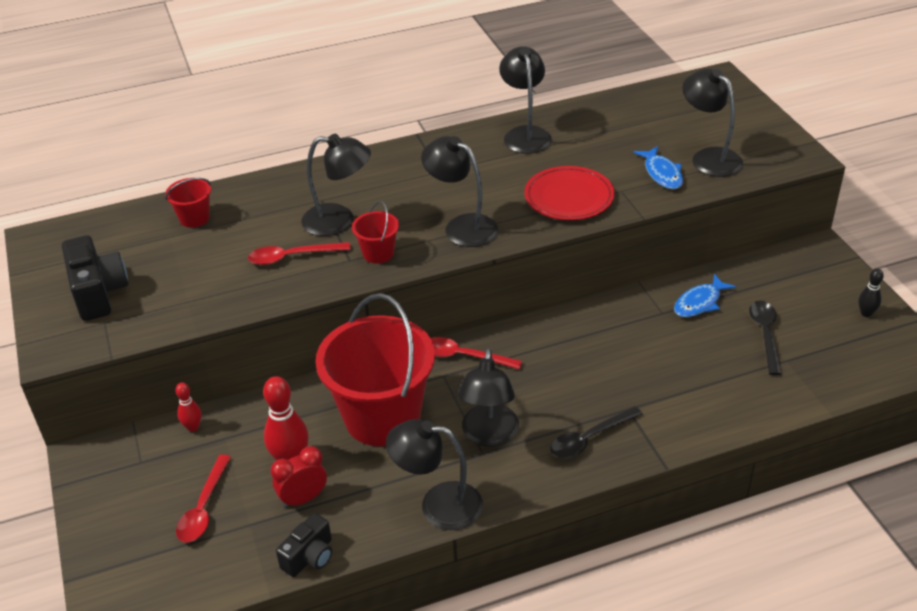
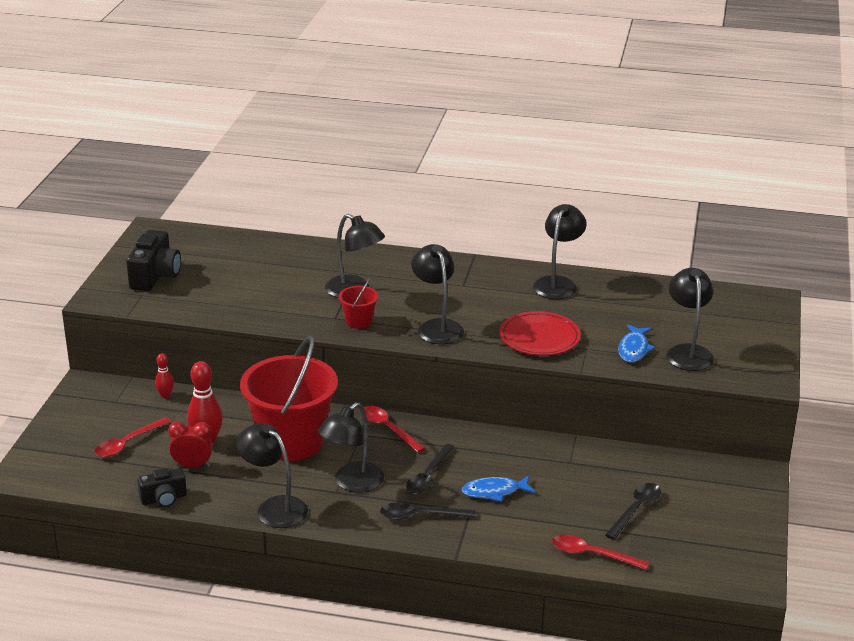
camera: 30 degrees right, 10 degrees down
red bucket [165,178,211,228] -> none
red spoon [248,242,351,265] -> red spoon moved to [552,535,649,570]
blue fish [674,274,736,317] -> blue fish moved to [462,475,535,502]
black bowling pin [858,268,884,317] -> none
none -> black spoon [406,444,455,494]

